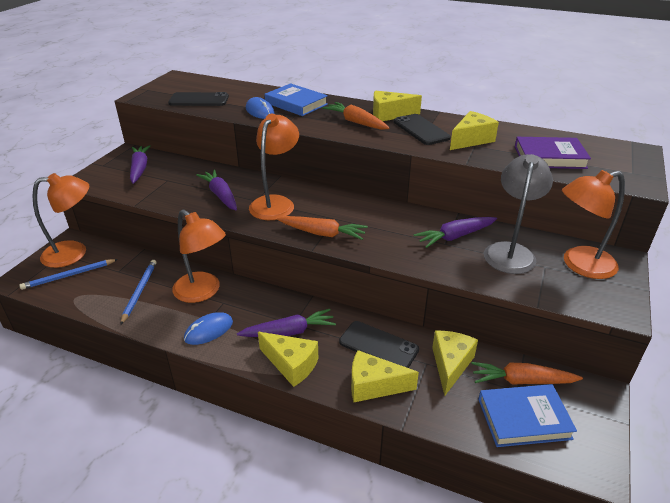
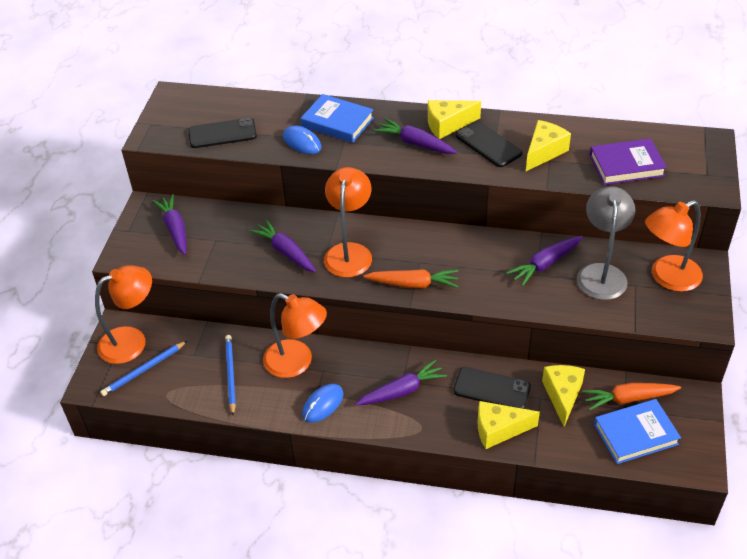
camera: 10 degrees left, 10 degrees up
yellow cheese [258,332,318,387] -> none
orange carrot [322,102,390,130] -> purple carrot [374,118,457,154]

